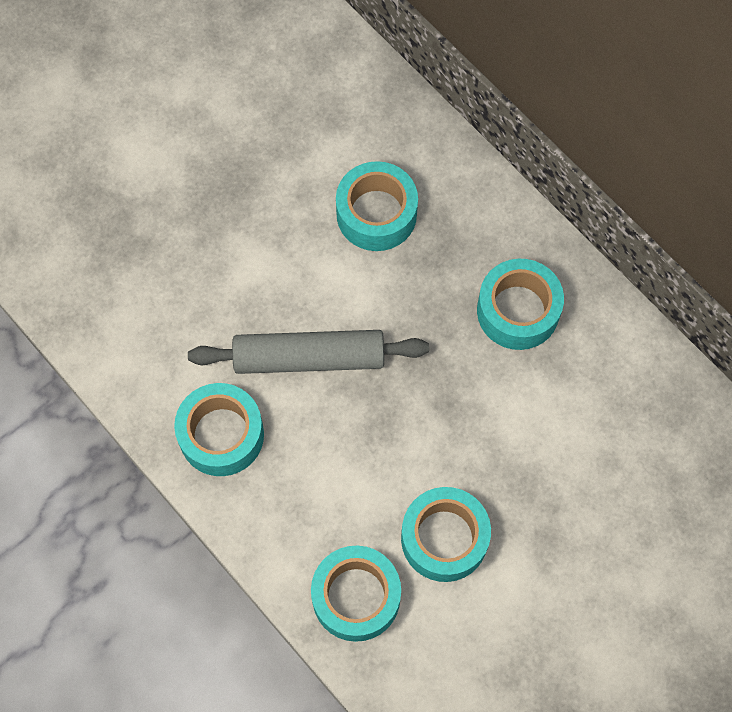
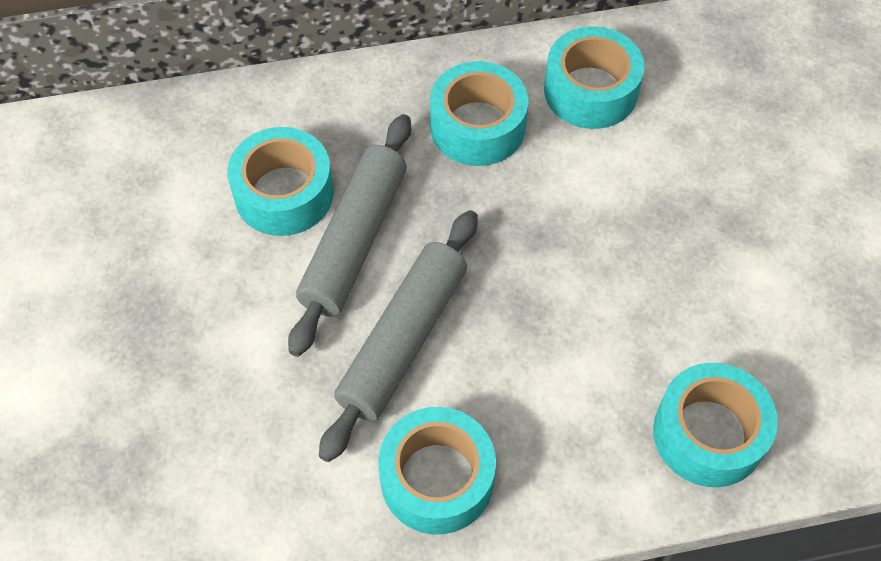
camera: 60 degrees left, 10 degrees down
turquoise tape [401,487,491,582] -> turquoise tape moved to [544,26,644,129]
none -> grey rolling pin [288,114,411,357]

